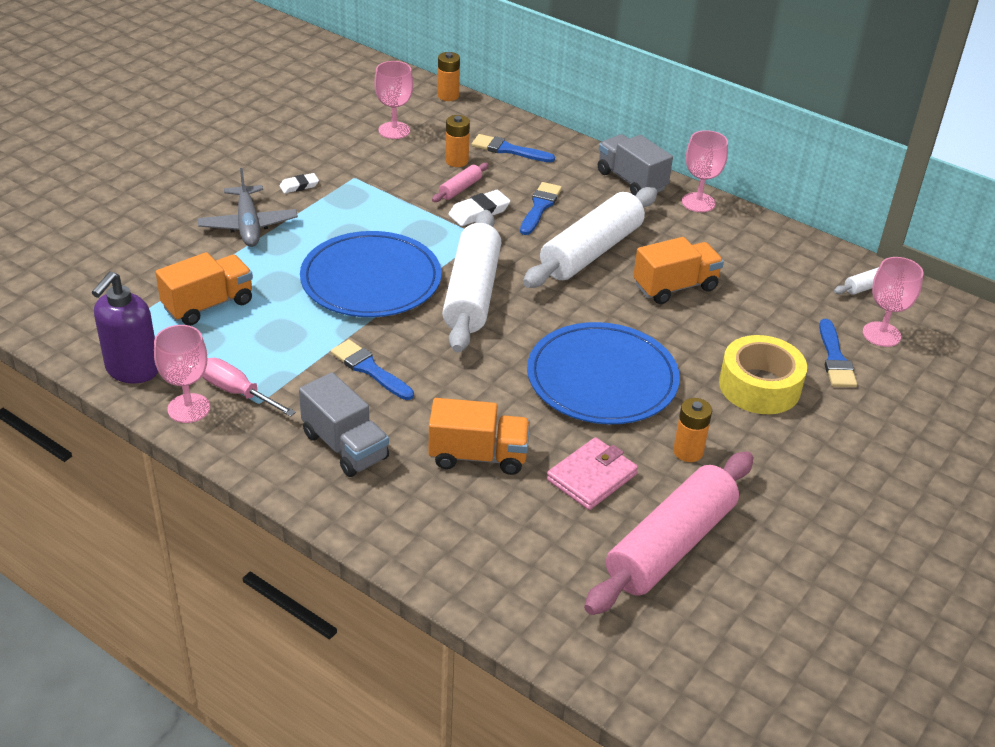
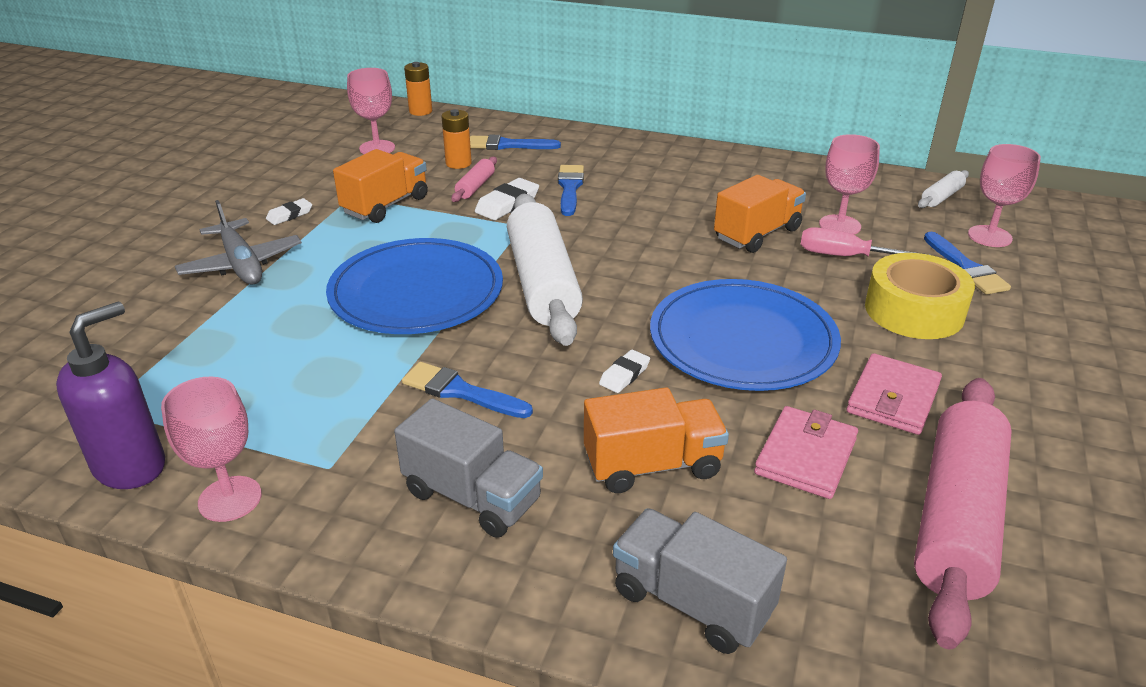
camera: 15 degrees left, 5 degrees down
purple soap dispenser [92,271,158,383] -> purple soap dispenser turned 150 degrees counterclockwise [56,302,165,489]
orange truck [155,252,253,326] -> orange truck moved to [333,149,428,223]
pink screwdriver [202,358,296,417] -> pink screwdriver moved to [800,227,929,257]
white rolling pin [523,187,657,288] -> none
grey truck [598,134,673,195] -> grey truck moved to [613,508,787,654]
orange battery [673,398,712,462] -> pink wallet [847,353,942,435]
pink goblet [682,130,728,212] -> pink goblet moved to [819,134,880,235]
none -> white eraser [599,350,650,393]

